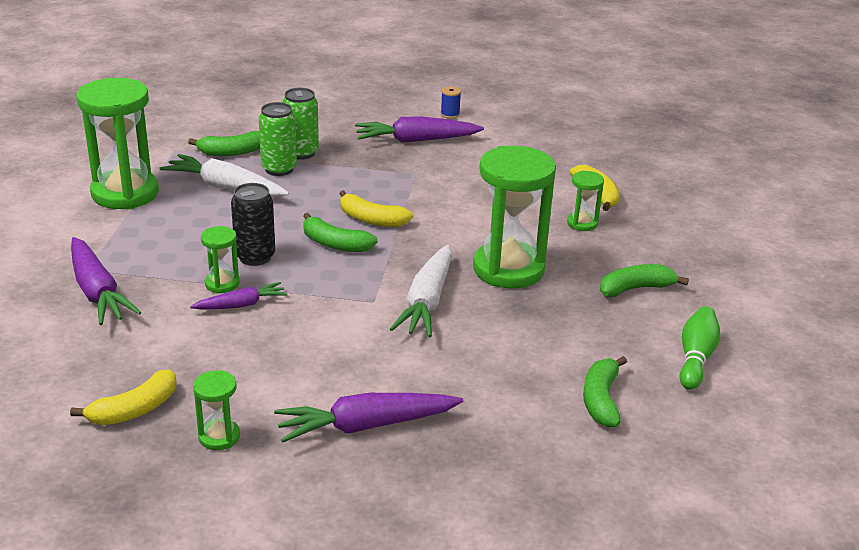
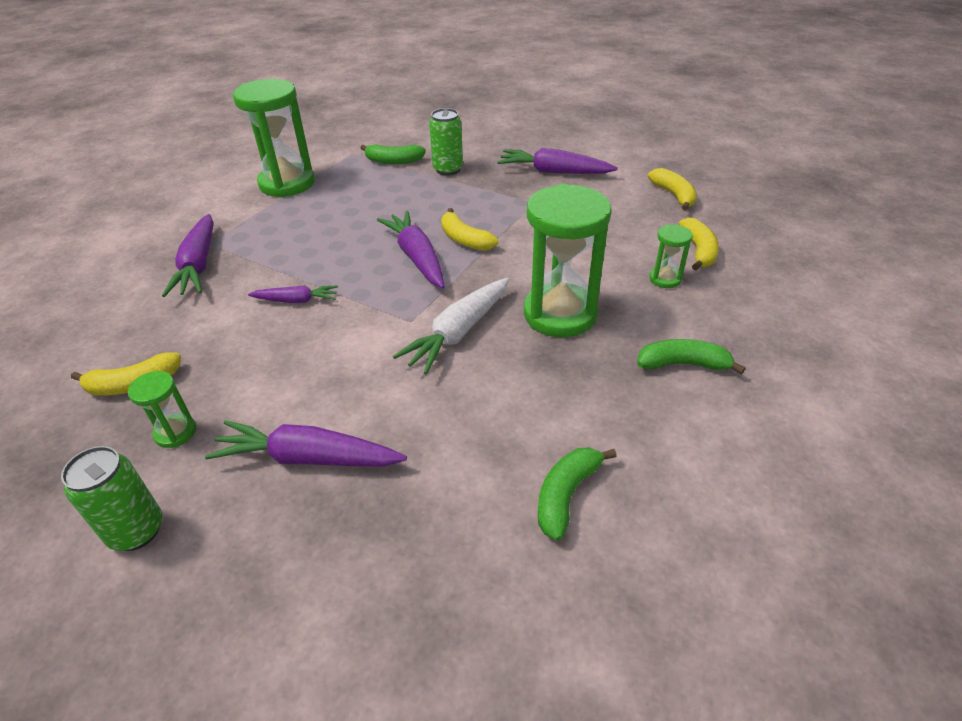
camera: 25 degrees right, 10 degrees up
white carrot [160,154,289,197] -> none
green hourglass [201,226,240,294] -> none
black can [231,183,275,266] -> none
green can [259,102,297,176] -> green can moved to [61,446,162,551]
green banana [303,213,378,252] -> purple carrot [377,211,445,288]
blue spool [441,86,461,119] -> none
green bowling pin [679,306,720,390] -> none
none -> yellow banana [648,168,697,211]

